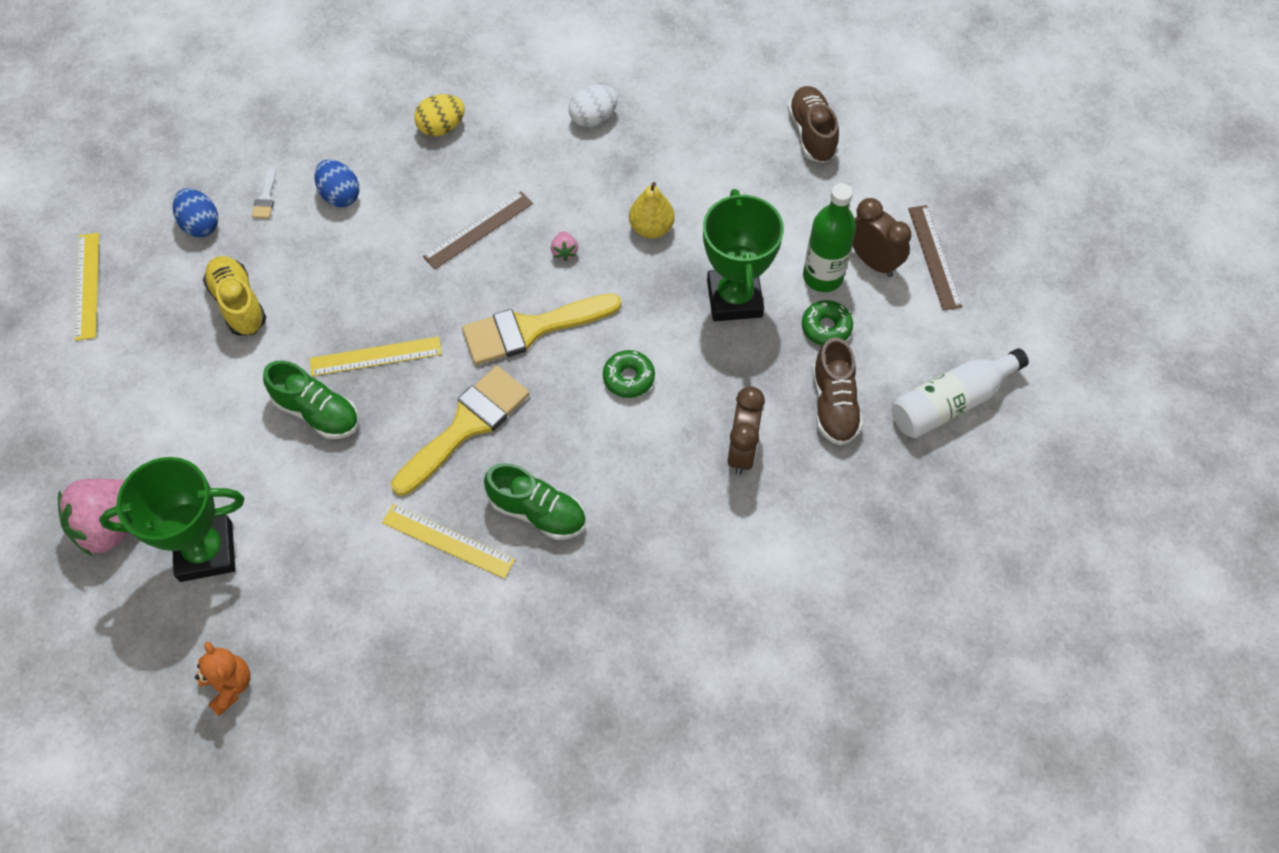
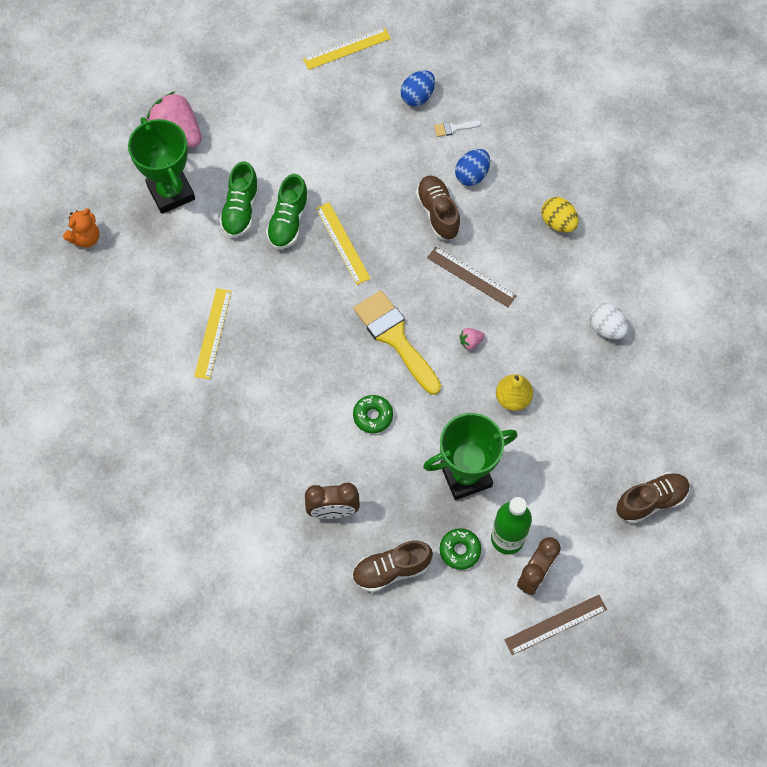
camera: 75 degrees right, 5 degrees up
yellow shoe [203,256,266,336] -> none
yellow brush [391,366,530,496] -> none
green shoe [484,463,586,540] -> green shoe moved to [219,161,259,238]
white bottle [892,348,1029,438] -> none
none -> brown shoe [416,176,461,239]

